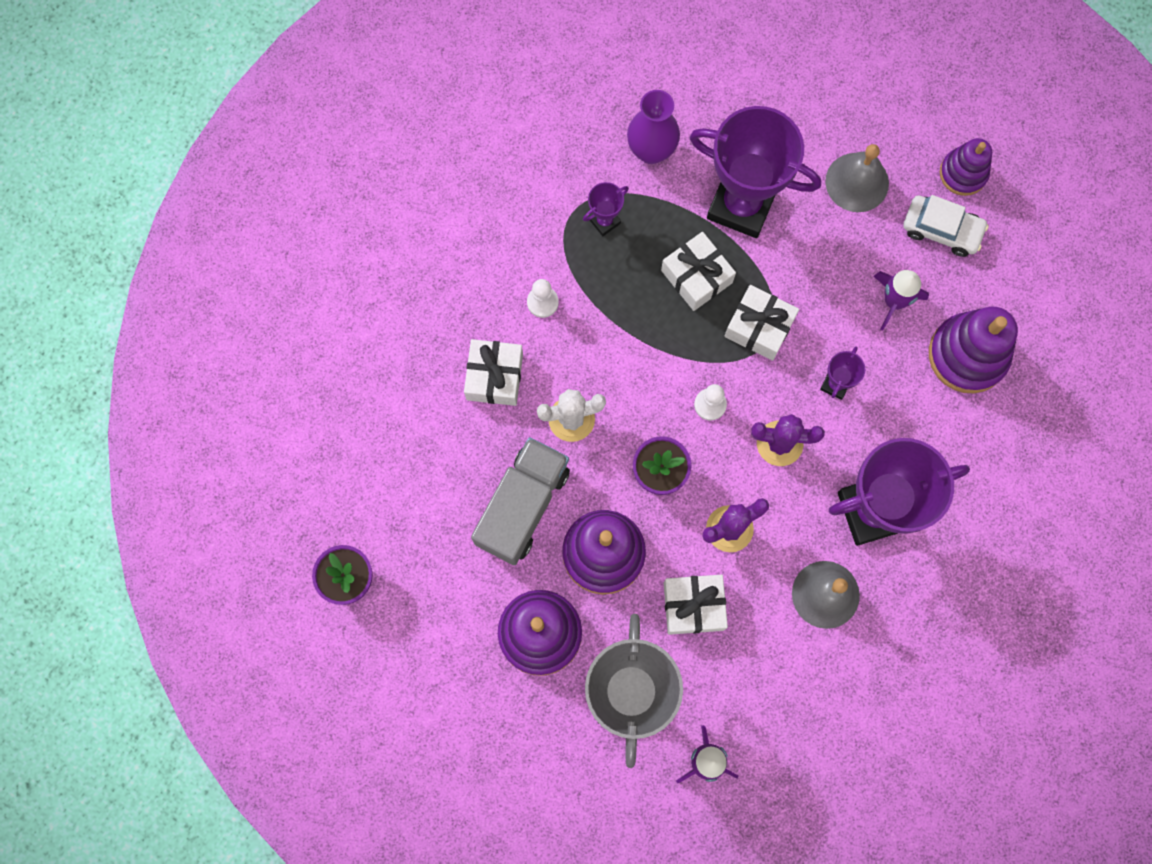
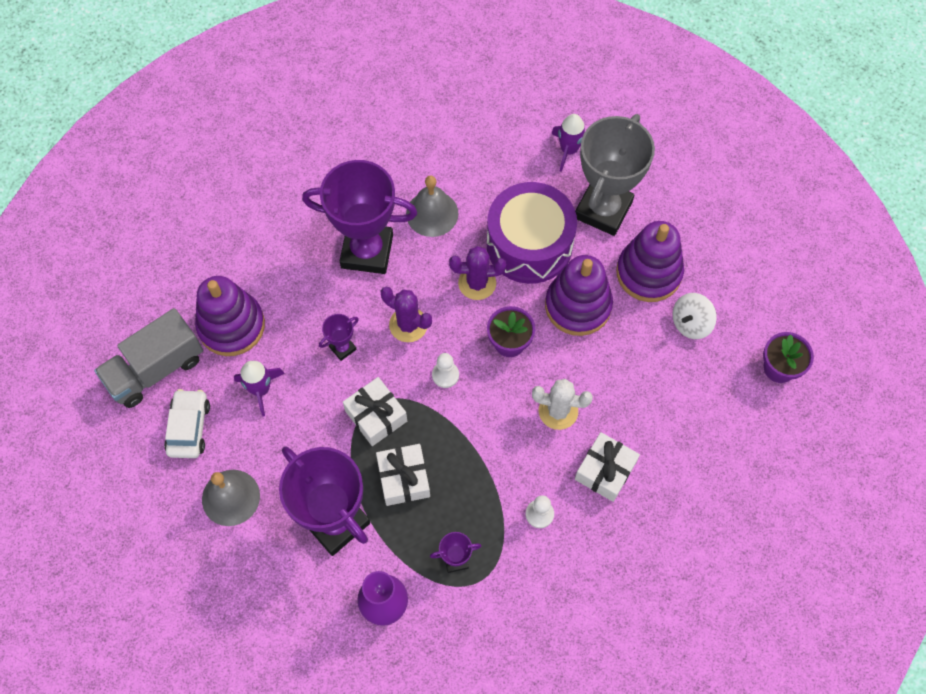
camera: 155 degrees left, 10 degrees down
grey truck [471,437,570,565] -> grey truck moved to [94,308,203,408]
white gift [664,575,728,635] -> purple drum [487,182,577,284]
white car [903,195,989,257] -> white car turned 45 degrees clockwise [164,389,210,458]
purple stacking toy [940,138,992,196] -> none
none -> white spinning top [672,293,717,339]

